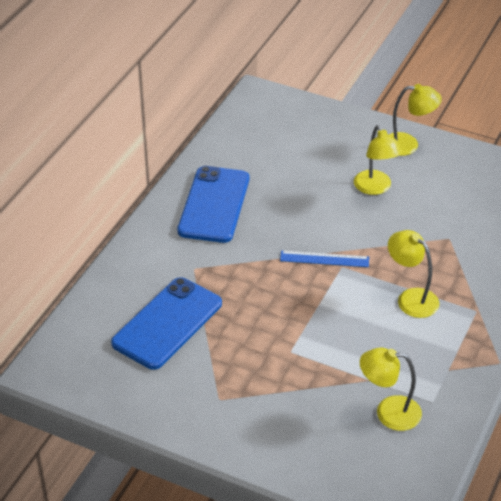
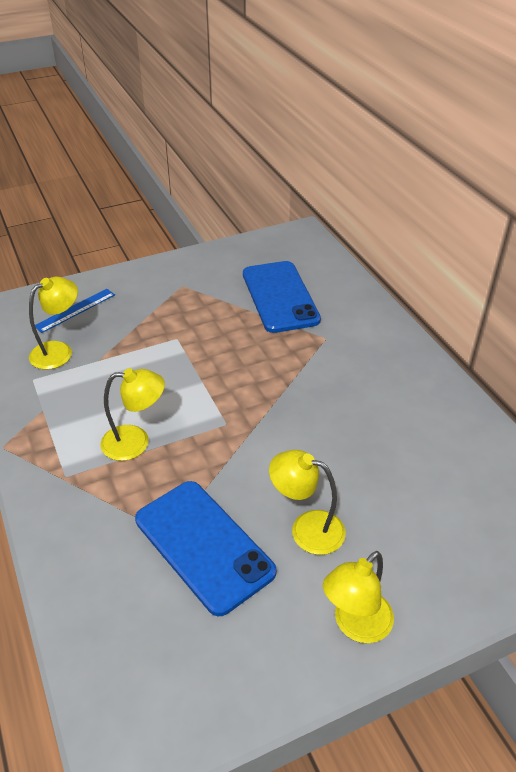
camera: 130 degrees right, 0 degrees up
blue phone [177,166,249,243] -> blue phone moved to [135,481,277,616]
blue ruler [280,250,369,267] -> blue ruler moved to [35,289,115,333]

